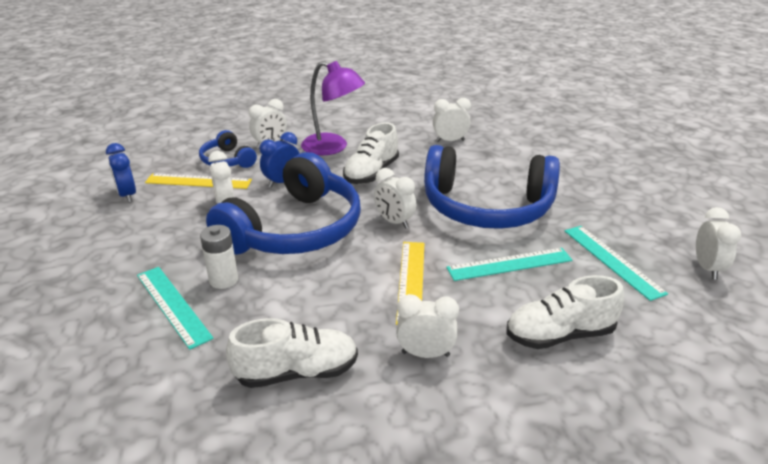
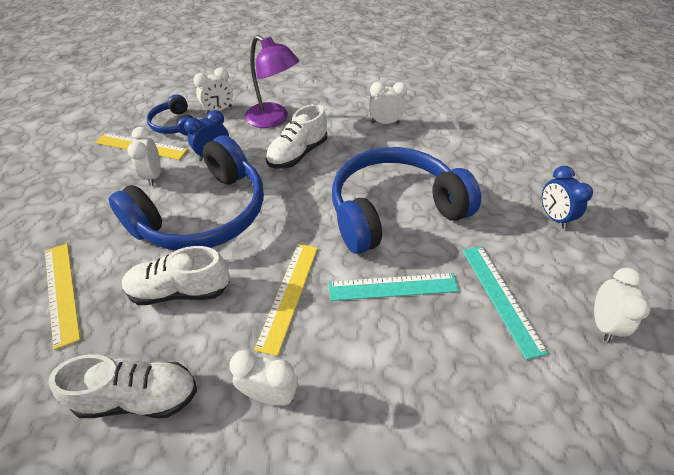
camera: 10 degrees right, 15 degrees up
blue clock [106,143,136,203] -> blue clock moved to [542,166,593,229]
turquoise ruler [137,267,214,350] -> yellow ruler [45,244,81,350]
white battery [200,225,238,289] -> none
white clock [374,168,416,229] -> none
blue headphones [424,145,560,229] -> blue headphones turned 135 degrees clockwise [332,147,481,254]
white shoe [506,275,624,349] -> white shoe moved to [122,246,230,305]

